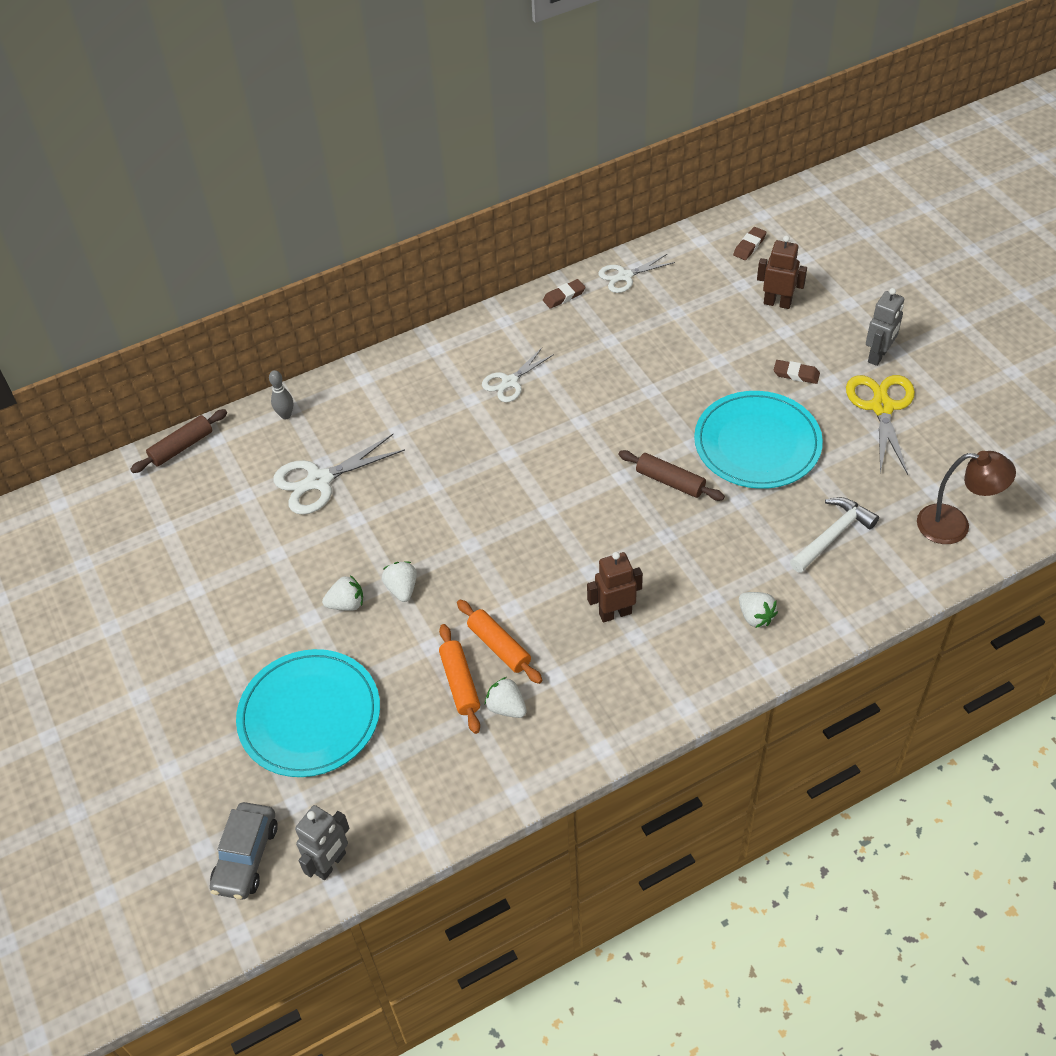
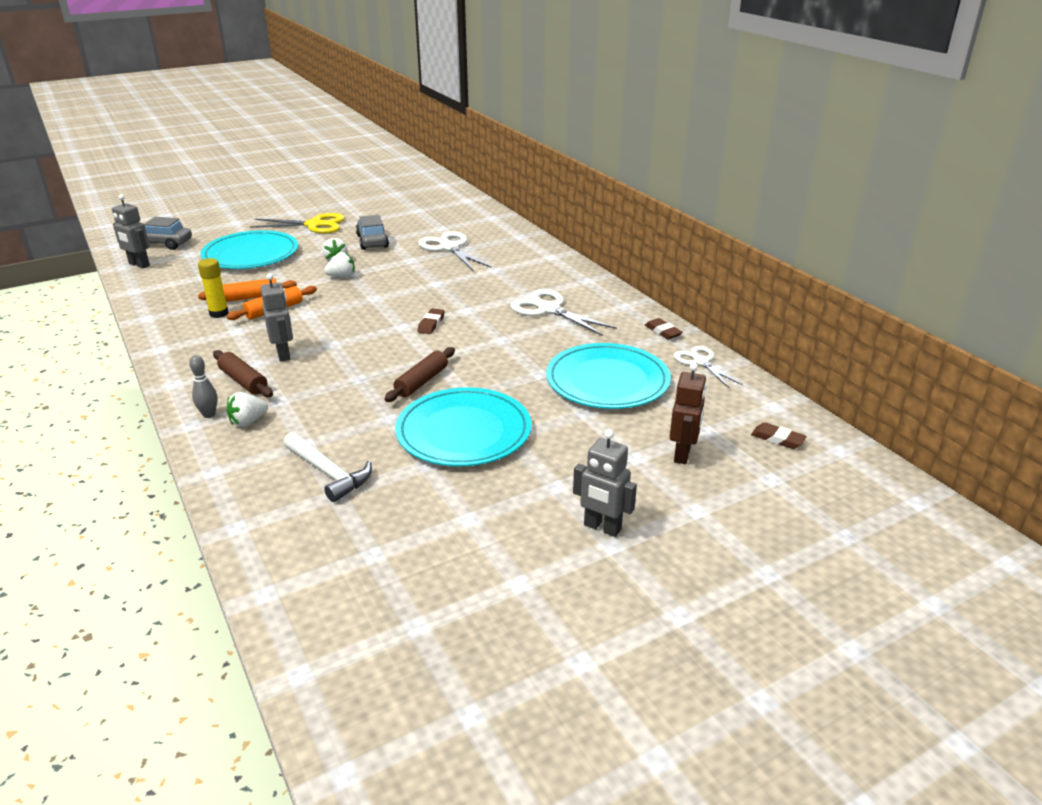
camera: 85 degrees right, 20 degrees down
brown rolling pin [130,409,227,473] -> brown rolling pin moved to [213,350,273,397]
grey bowling pin [269,370,293,419] -> grey bowling pin moved to [189,355,218,418]
white scissors [482,348,554,402] -> white scissors [510,289,617,336], size x1.55
white strawberry [485,677,527,718] -> yellow glue stick [198,258,229,318]
brown robot [587,552,643,623] -> grey robot [260,274,293,362]
brown eraser [774,360,820,384] -> brown eraser moved to [417,308,445,334]
yellow scissors [846,375,915,475] -> yellow scissors moved to [250,213,345,233]
brown lamp [917,451,1016,544] -> none
none -> grey car [356,215,389,250]
none -> turquoise plate [546,343,671,409]

